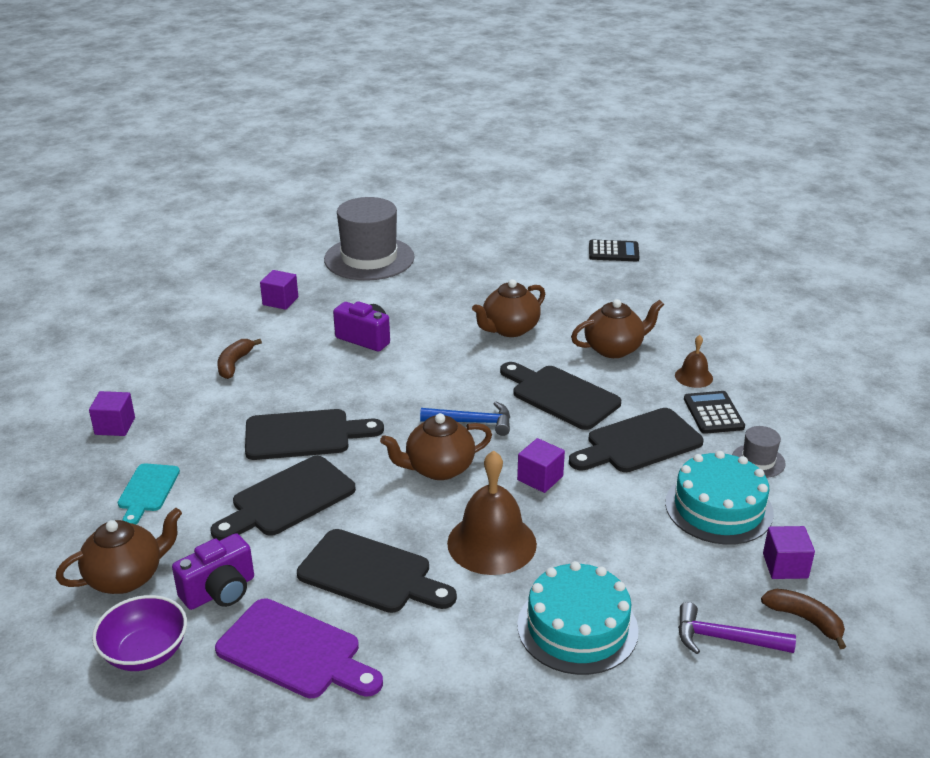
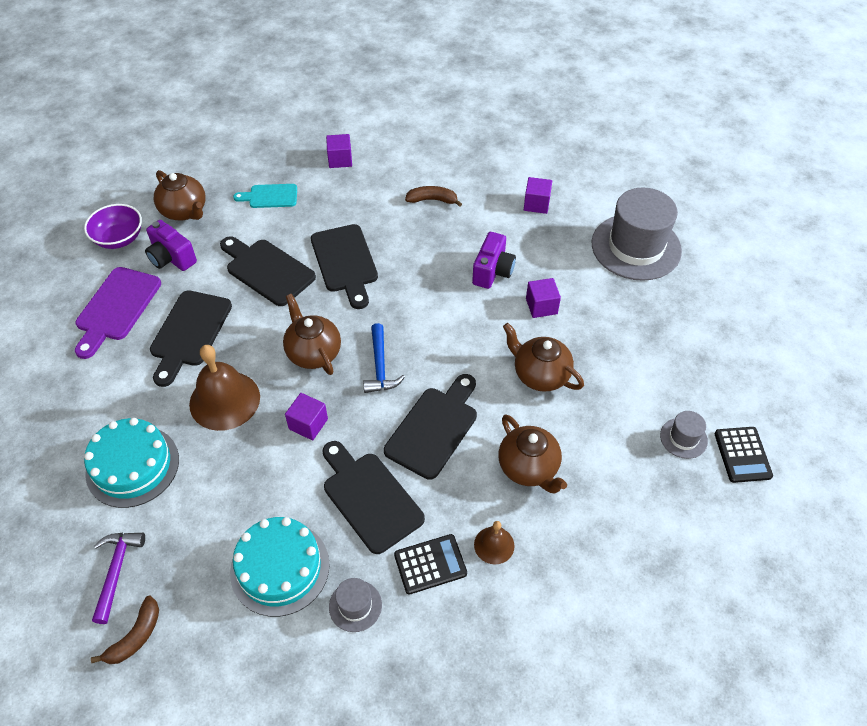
camera: 80 degrees right, 20 degrees up
purple cube [763,526,815,579] -> purple cube moved to [526,278,561,318]
none -> grey hat [660,411,708,459]

